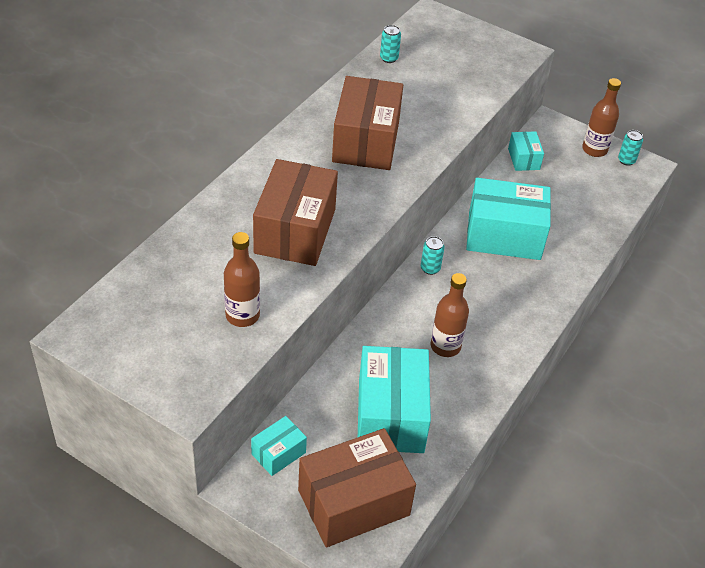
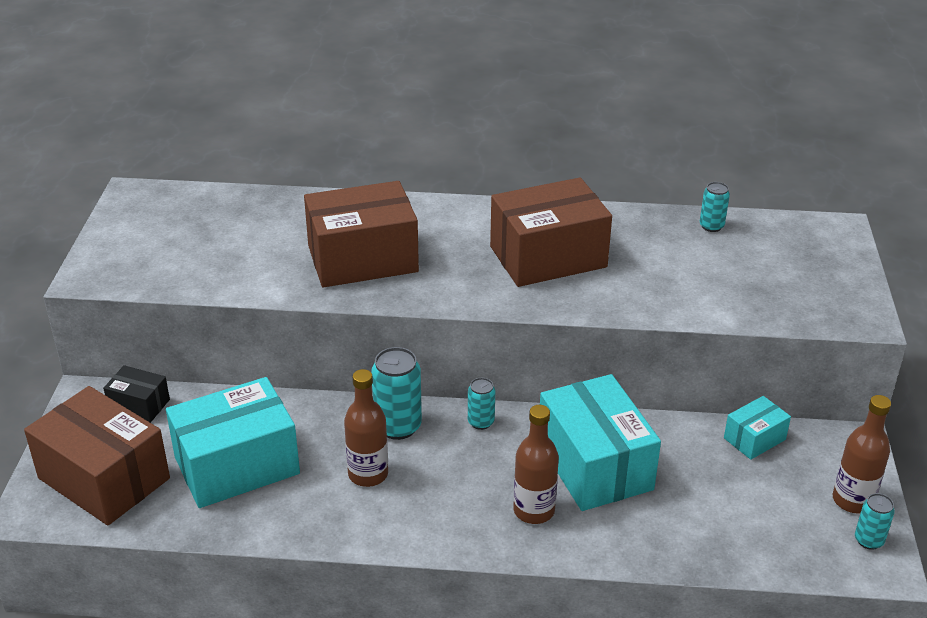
camera: 65 degrees right, 10 degrees down
brown bottle [224,232,260,327] -> brown bottle moved to [513,405,559,524]
turquoise box [251,416,307,476] -> black box [103,365,170,423]
none -> turquoise can [371,347,422,440]

